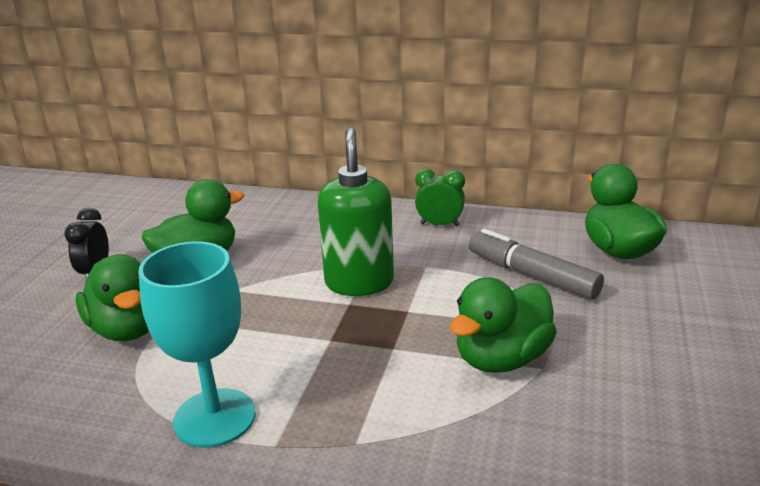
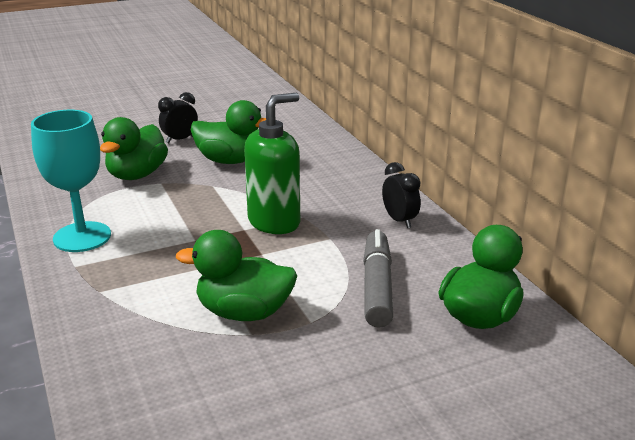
camera: 50 degrees right, 0 degrees up
green clock [415,169,465,227] -> black clock [382,162,421,228]

